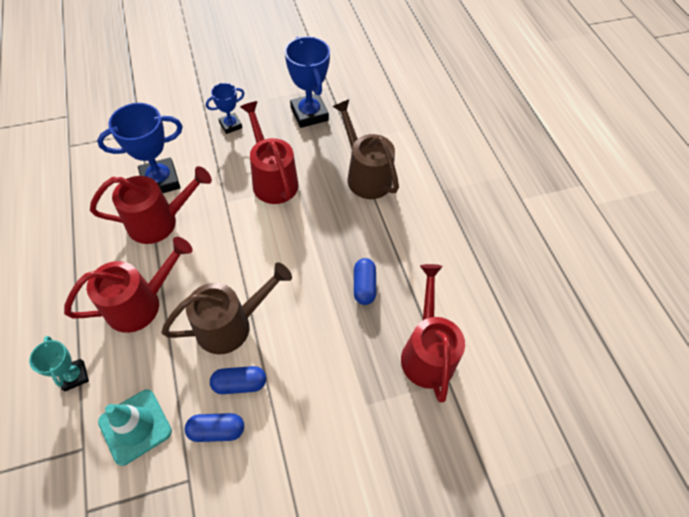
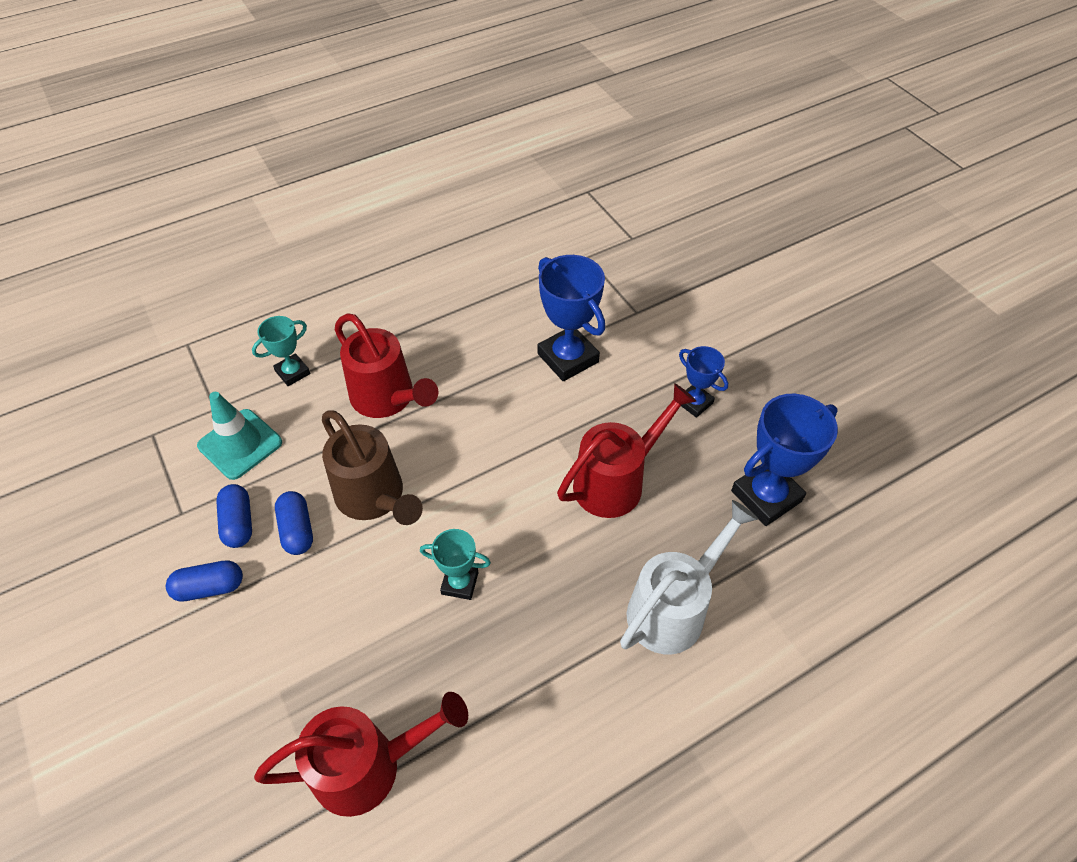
camera: 80 degrees right, 5 degrees down
red watering can [90,166,212,244] -> none
brown watering can [332,99,399,199] -> white watering can [620,500,758,654]
blue capsule [354,258,376,305] -> blue capsule moved to [166,561,243,602]
none -> turquoise trophy [420,529,491,600]

